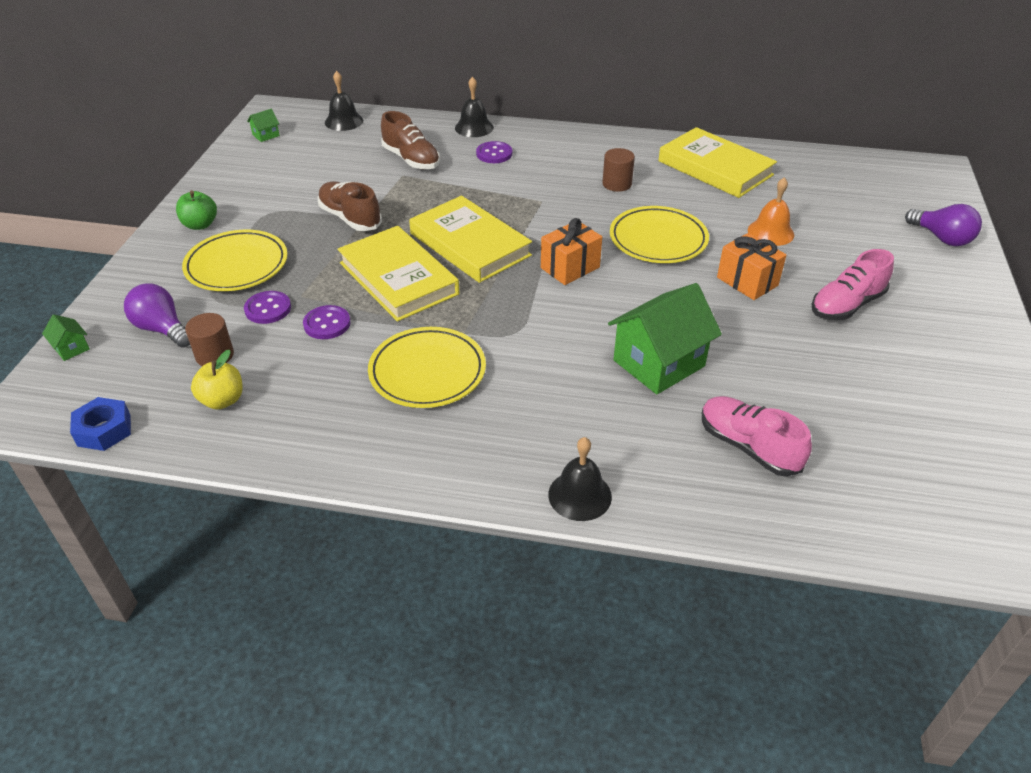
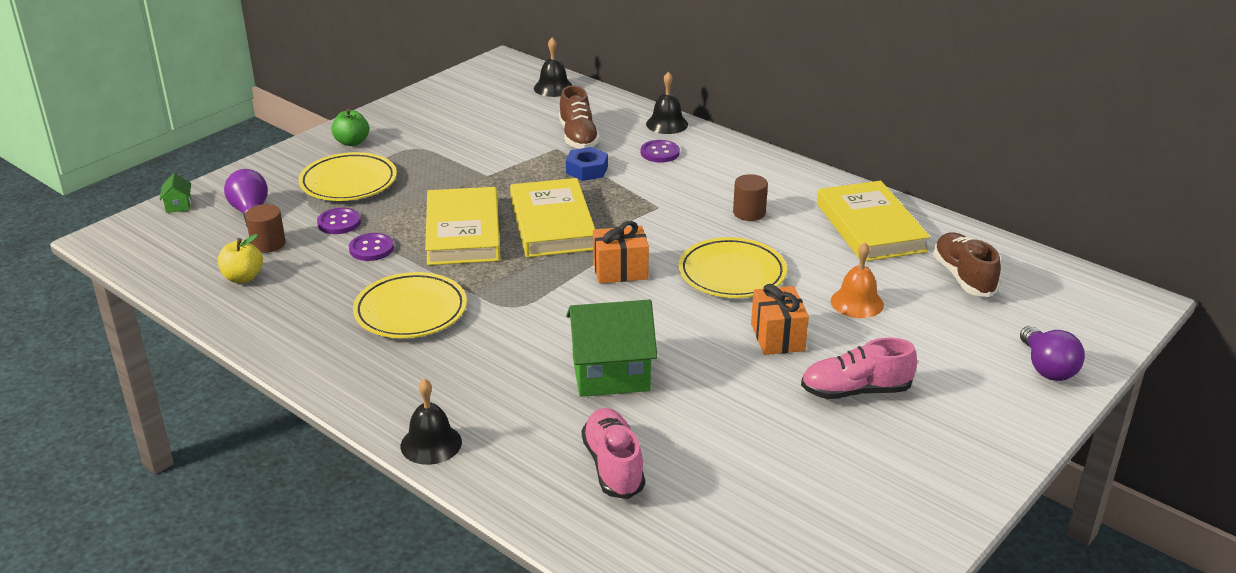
camera: 30 degrees right, 10 degrees down
blue nut [70,397,131,451] -> blue nut moved to [566,147,608,181]
green house [247,109,280,142] -> none
brown shoe [318,181,382,231] -> brown shoe moved to [933,233,1001,297]

